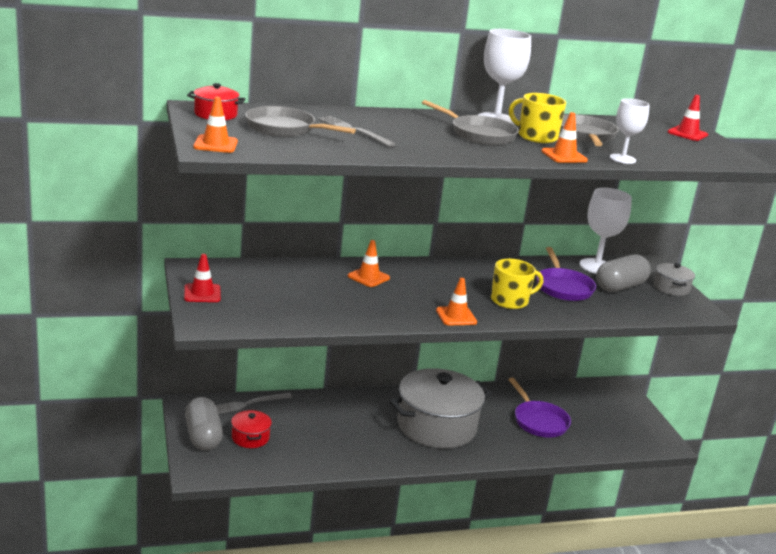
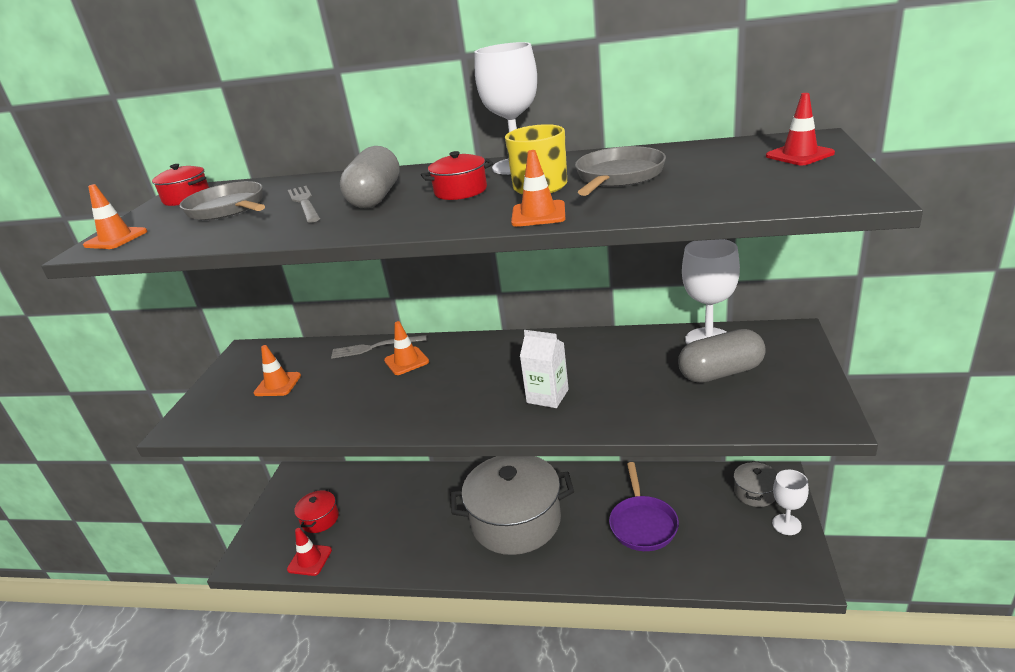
camera: 30 degrees right, 5 degrees up
red traffic cone [184,254,221,302] -> red traffic cone moved to [287,528,332,576]
grey capsule [185,397,223,451] -> grey capsule moved to [340,146,400,209]
grey fork [216,393,292,414] -> grey fork moved to [331,335,427,359]
grey pan [422,100,519,145] -> red pot [421,151,493,200]
orange traffic cone [436,278,477,325] -> orange traffic cone moved to [254,345,301,396]
yellow mug [491,259,543,309] -> white carton [520,330,569,408]
purple pan [536,247,596,301] -> none
white goblet [610,98,650,164] -> white goblet moved to [772,470,809,535]
grey pot [654,263,695,296] -> grey pot moved to [734,461,778,507]

